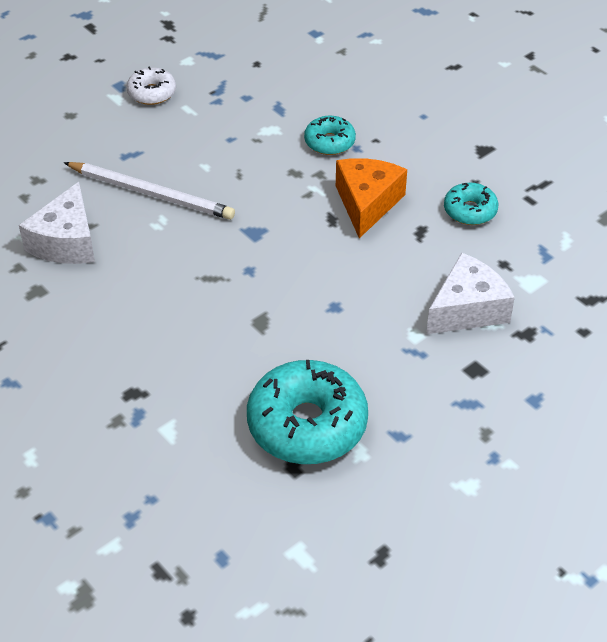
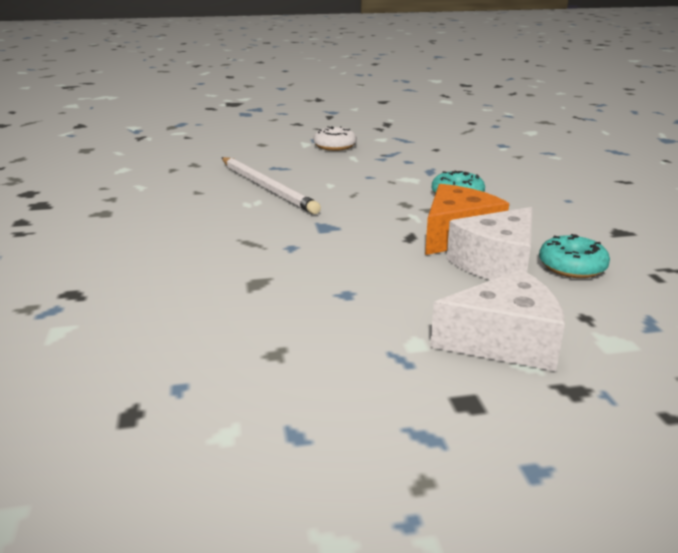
camera: 30 degrees right, 20 degrees down
white cheese [19,182,95,264] -> white cheese moved to [446,207,533,280]
turquoise donut [247,360,368,464] -> none

